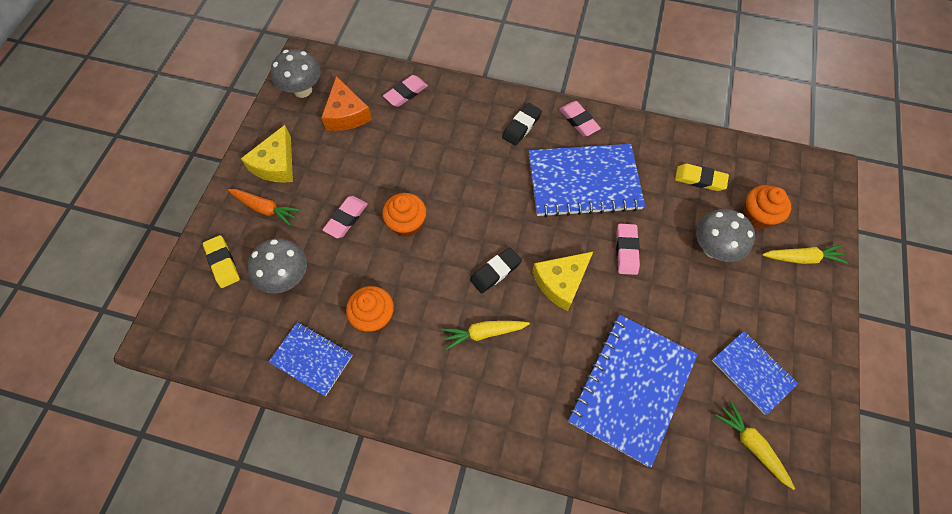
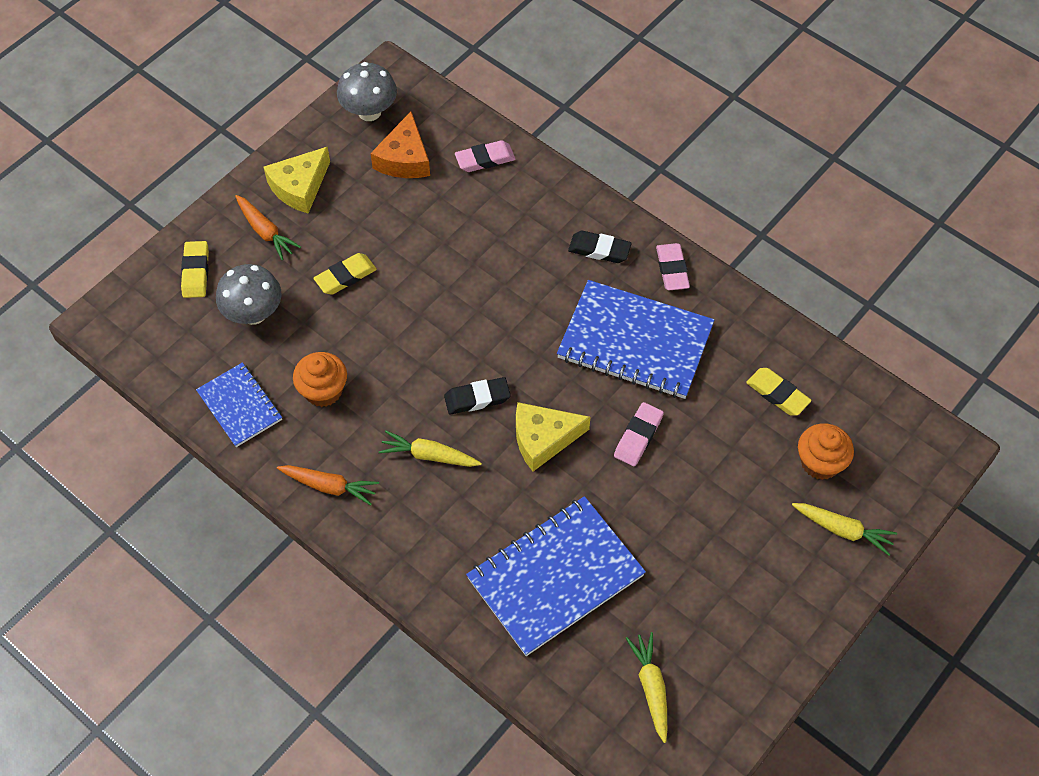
camera: 25 degrees right, 5 degrees down
pink eraser [323,196,368,238] -> yellow eraser [313,253,377,295]
orange cupcake [382,193,426,237] -> none
black eraser [502,103,542,146] -> black eraser turned 45 degrees clockwise [568,231,632,263]
grey mushroom [696,209,755,262] -> none
blue notebook [712,331,798,415] -> none
none -> orange carrot [277,465,379,505]

